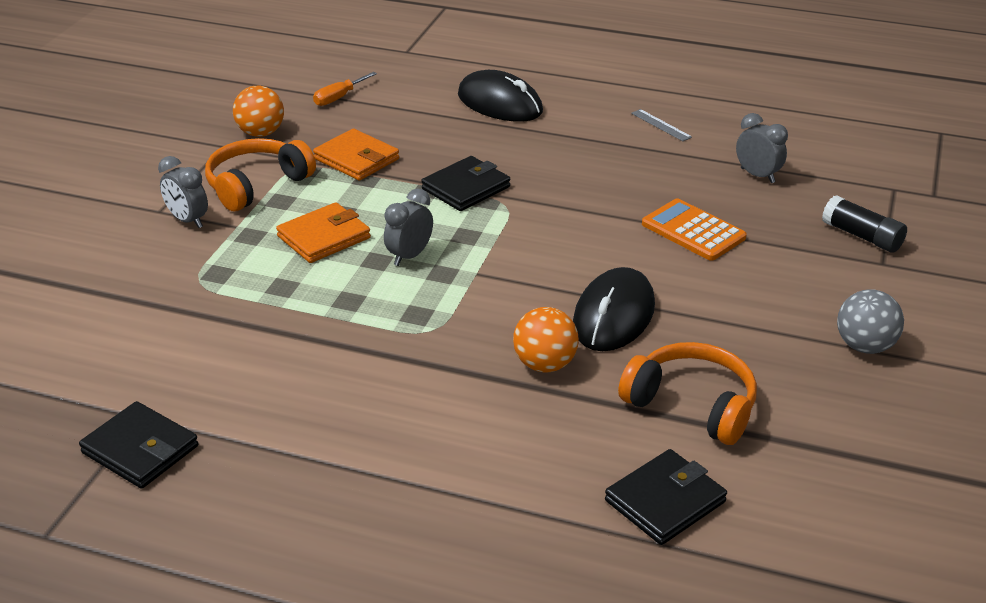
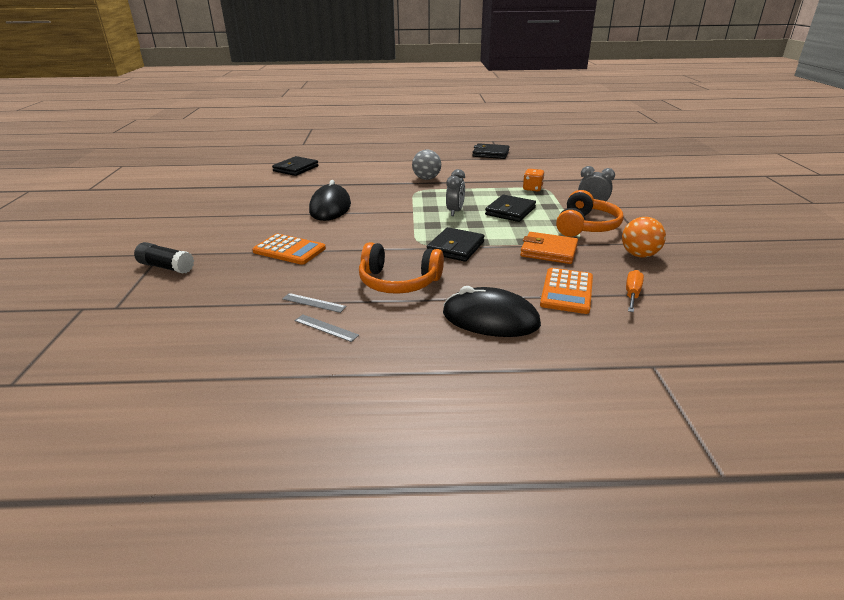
camera: 160 degrees right, 5 degrees down
orange wallet [276,202,371,263] -> black wallet [485,195,536,222]
orange ball [513,307,579,373] -> none
orange headphones [618,342,757,445] -> orange headphones moved to [359,242,444,294]
grey clock [736,113,788,183] -> none
grey ball [837,289,904,354] -> grey ball moved to [412,150,441,180]
none -> grey ruler [282,293,346,313]
none -> orange dice [523,169,545,192]
none -> orange calculator [540,268,593,314]

